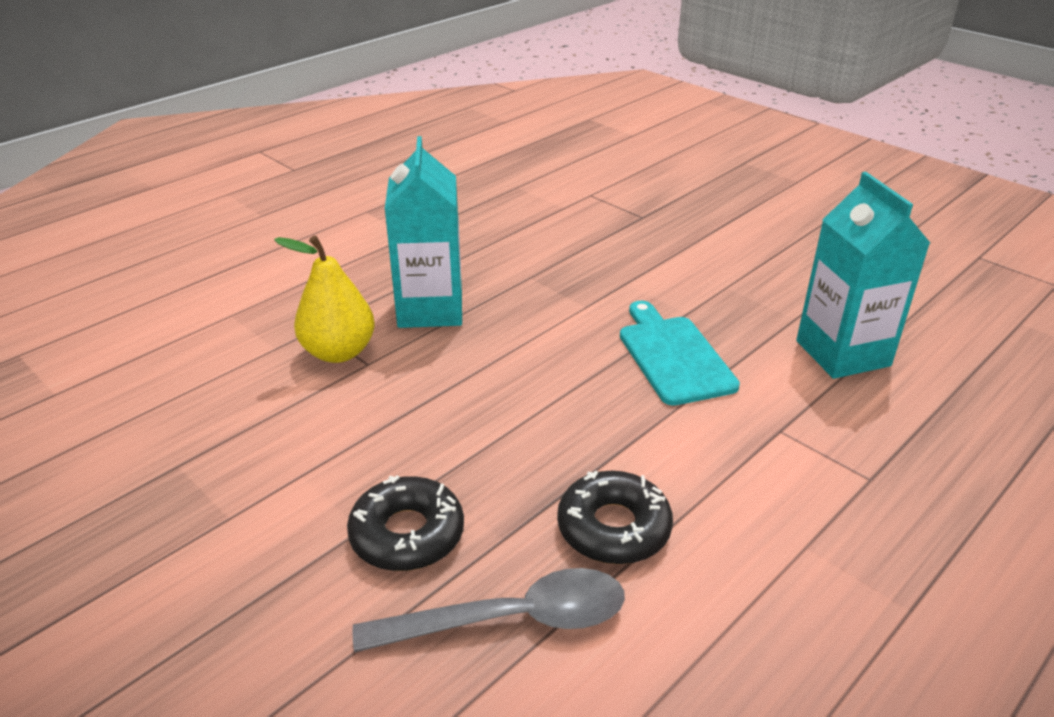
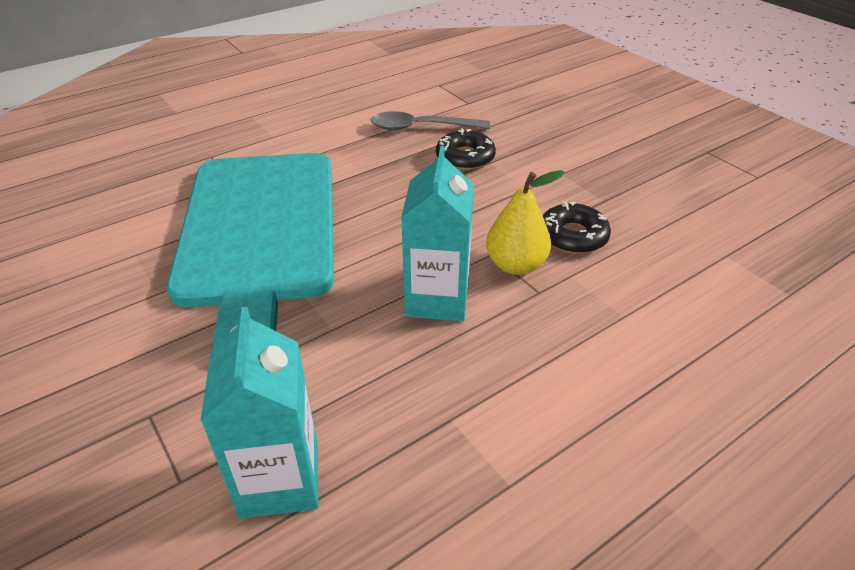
camera: 170 degrees left, 5 degrees up
black donut [557,471,673,564] -> black donut moved to [543,201,611,254]
turquoise cutting board [620,301,740,406] -> turquoise cutting board [167,153,334,347], size x2.41
turquoise carton [796,172,930,379] -> turquoise carton moved to [201,307,319,519]

